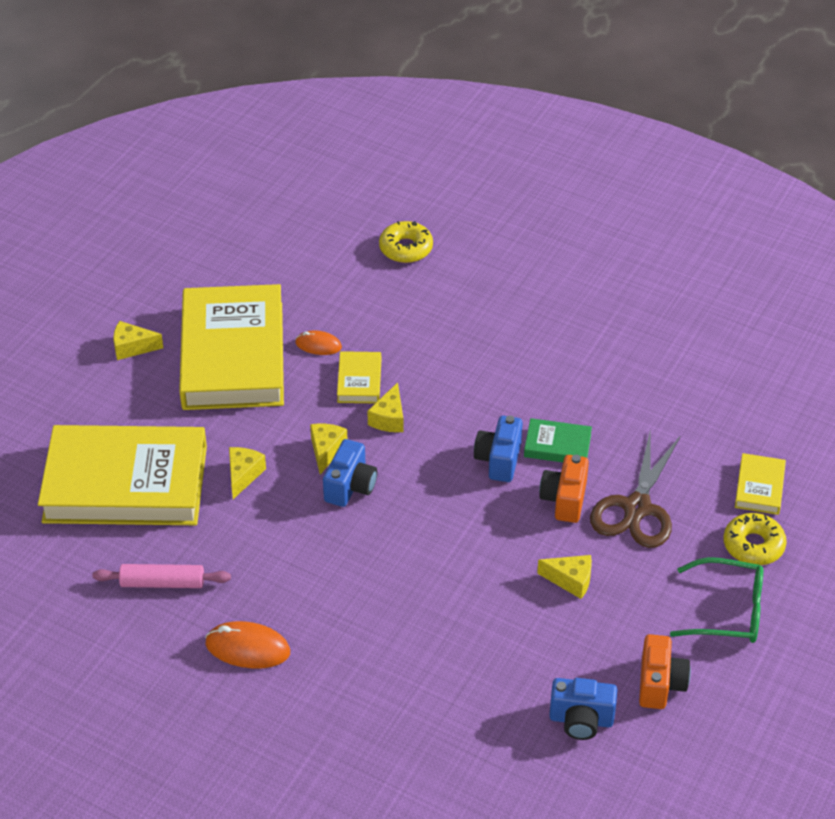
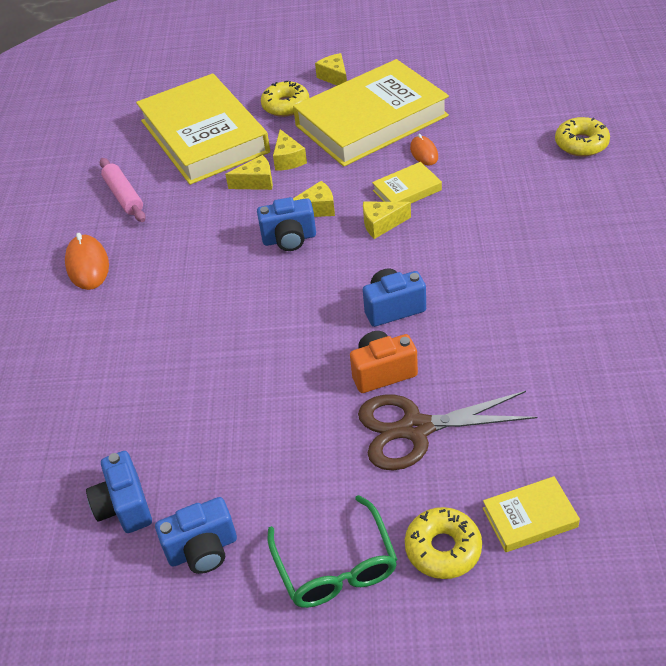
camera: 65 degrees right, 0 degrees up
green book [524,418,592,462] -> none
yellow cheese [537,555,592,599] -> yellow cheese moved to [273,129,307,171]
orange camera [639,634,691,709] -> blue camera [155,497,237,574]
none -> yellow donut [261,81,309,117]

